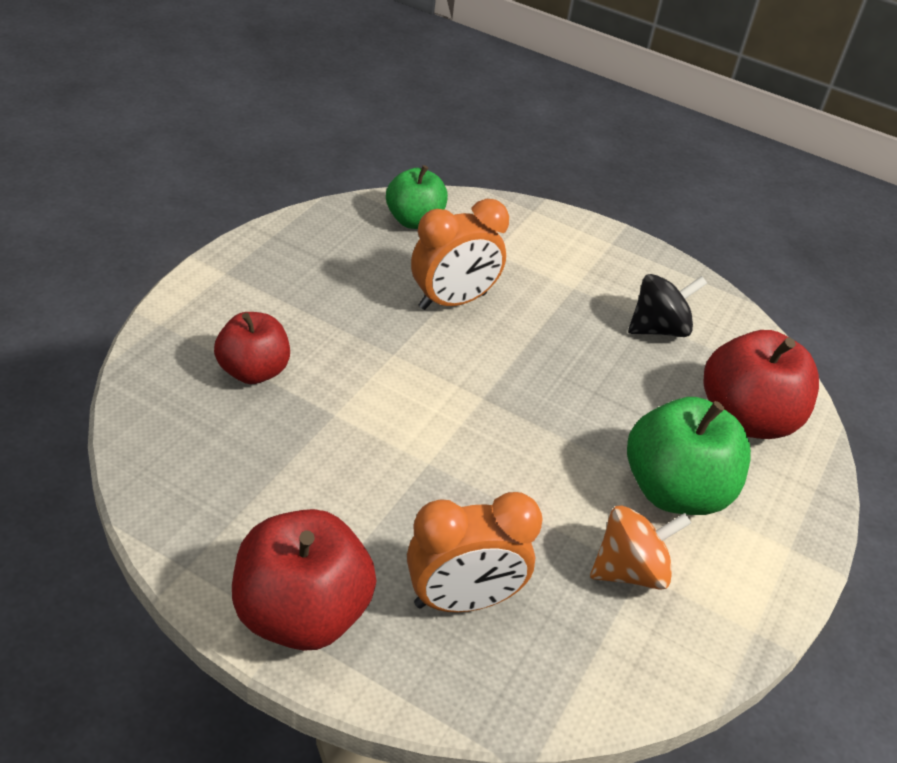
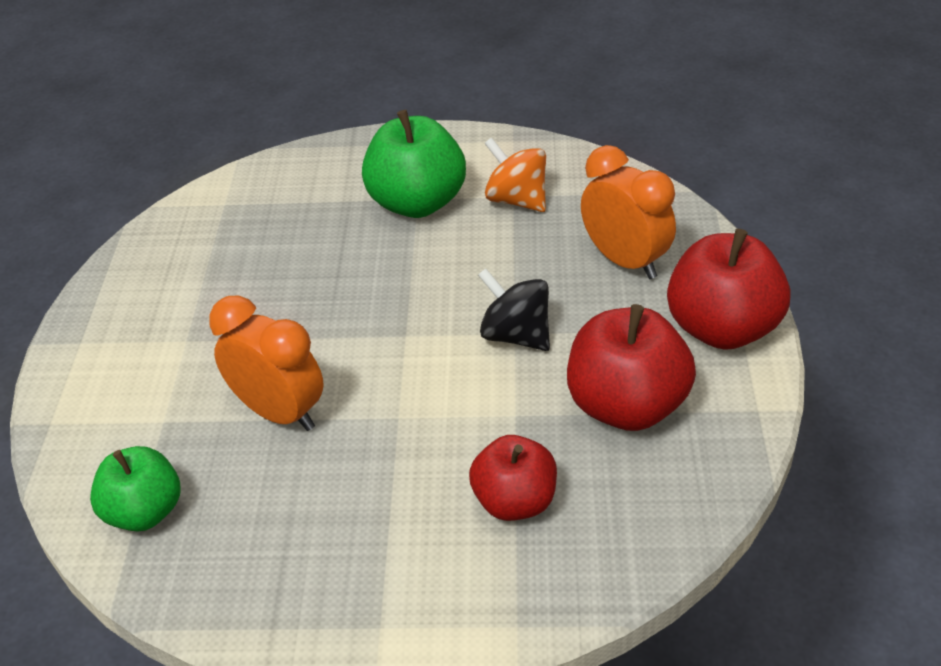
camera: 110 degrees left, 0 degrees up
black spinning top [628,274,707,337] -> black spinning top moved to [478,268,550,351]
red apple [703,330,819,439] -> red apple moved to [567,304,696,431]

